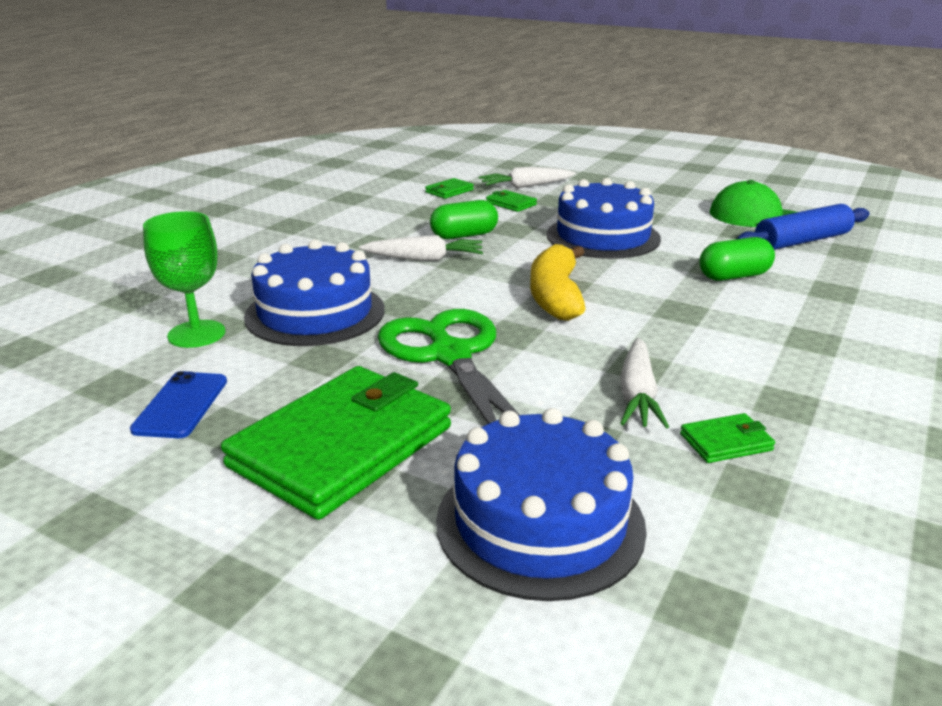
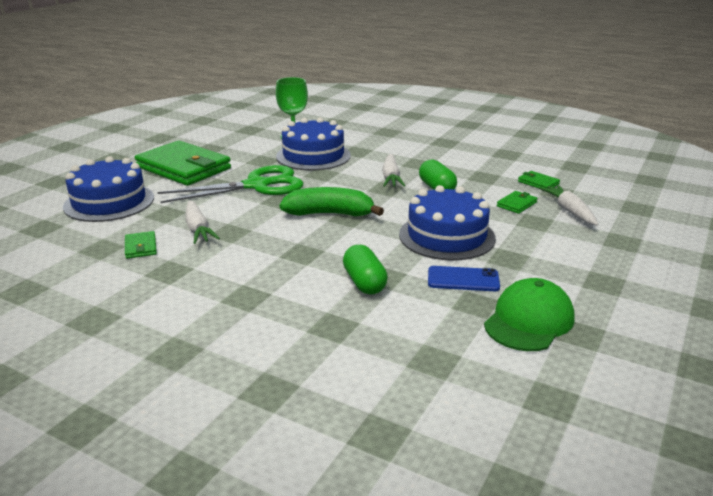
camera: 90 degrees right, 0 degrees up
blue phone [130,371,227,438] -> blue phone moved to [428,266,500,291]
yellow banana [530,244,586,321] -> green banana [279,187,384,216]
white carrot [620,338,669,429] -> white carrot turned 120 degrees counterclockwise [186,200,220,244]
blue rolling pin [737,204,870,250] -> none

